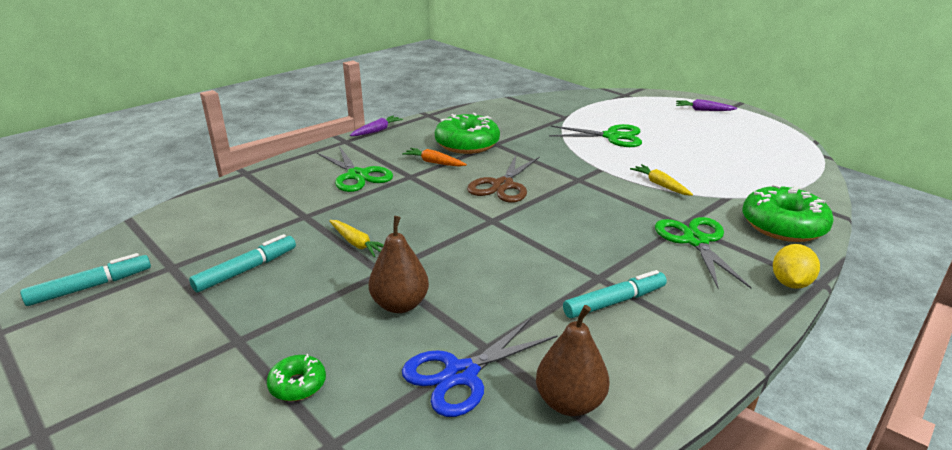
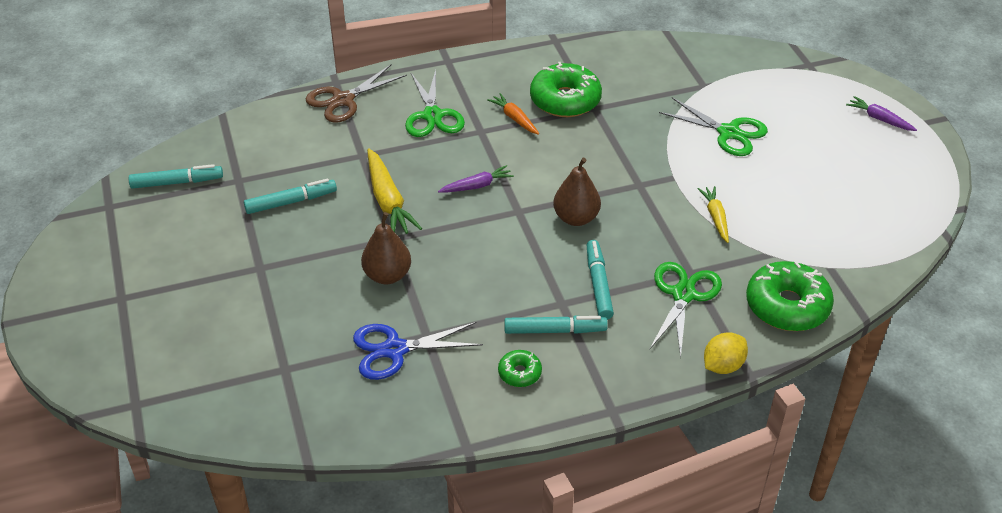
camera: 25 degrees right, 15 degrees up
green donut [267,354,326,401] -> green donut moved to [498,350,542,387]
yellow carrot [329,220,384,257] -> yellow carrot [367,148,422,234], size x1.67
purple carrot [350,115,403,136] -> purple carrot moved to [438,165,514,193]
brown scissors [467,155,540,203] -> brown scissors moved to [306,65,407,123]
brown pear [536,305,609,416] -> brown pear moved to [553,158,601,226]
none -> turquoise marker [587,240,614,320]

